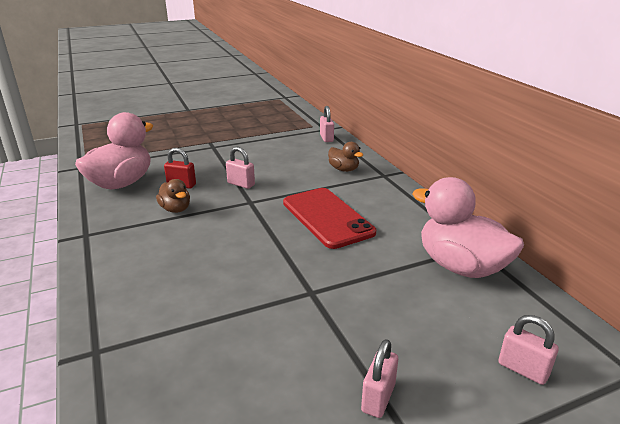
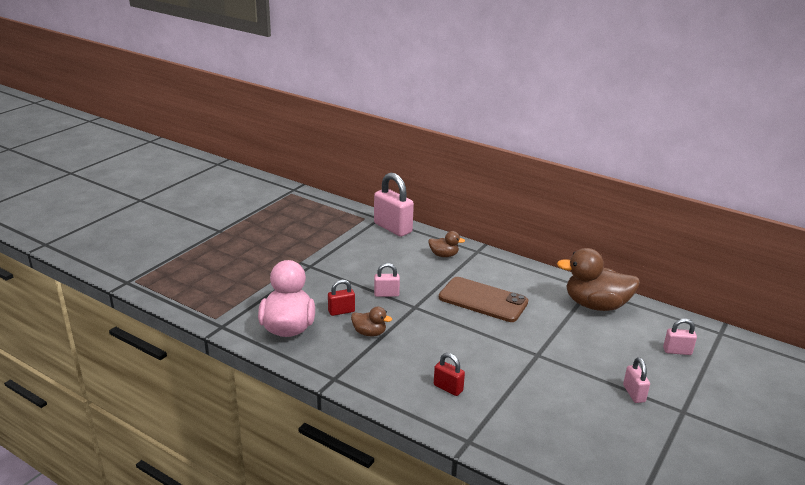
camera: 35 degrees left, 0 degrees up
red phone [283,188,376,249] -> brown phone [439,277,528,322]
pink padlock [320,106,334,142] -> pink padlock [374,173,414,237], size x1.90
pink duck [412,177,524,278] -> brown duck [557,248,640,311]
none -> red padlock [434,353,465,396]

